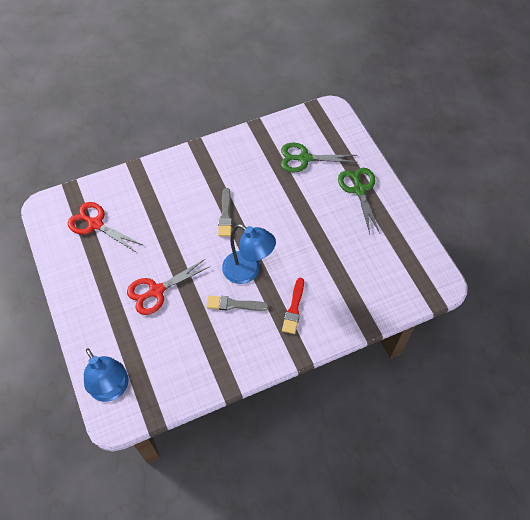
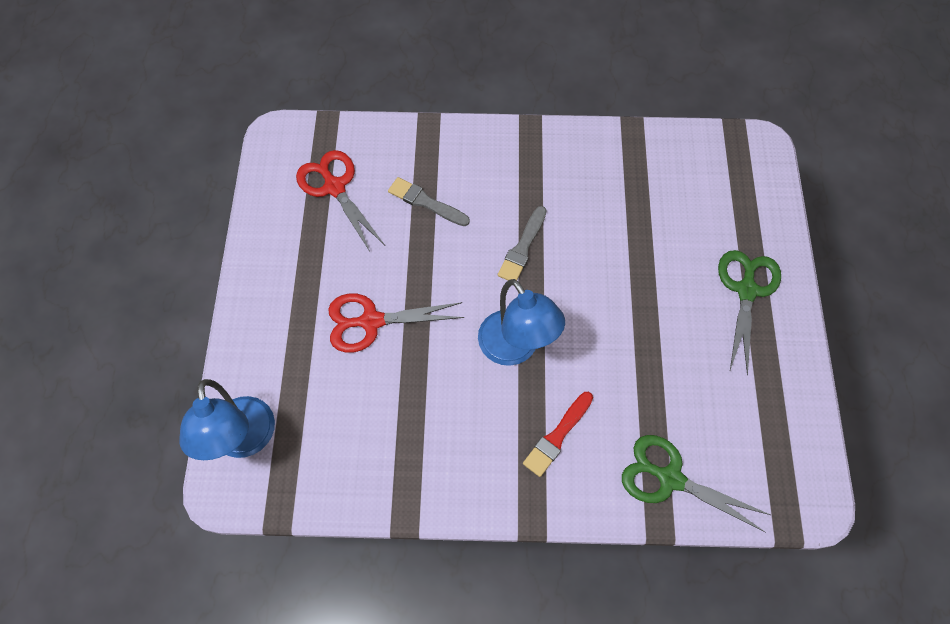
camera: 25 degrees right, 5 degrees up
grey brush [206,296,269,311] -> grey brush moved to [388,177,470,226]
green scissors [281,143,358,173] -> green scissors moved to [622,435,770,533]

